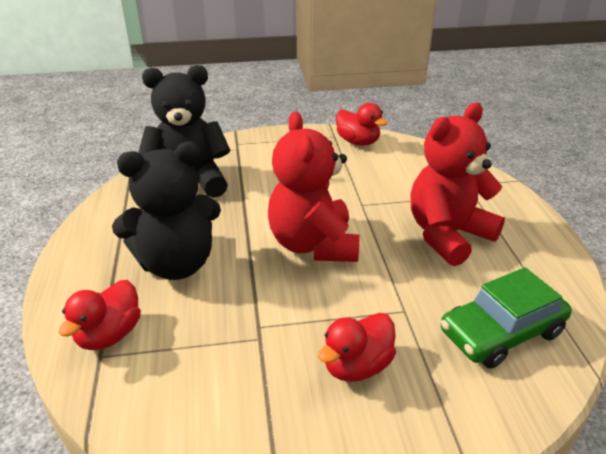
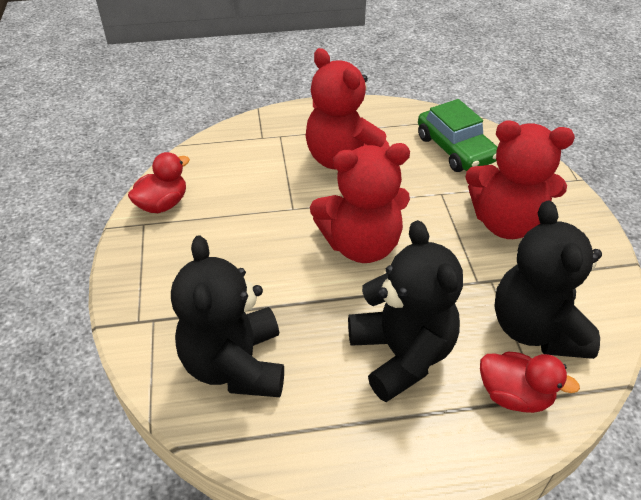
camera: 90 degrees left, 10 degrees up
red duck [318,313,396,382] -> red teddy bear [465,121,575,239]
none -> black teddy bear [494,201,602,359]

